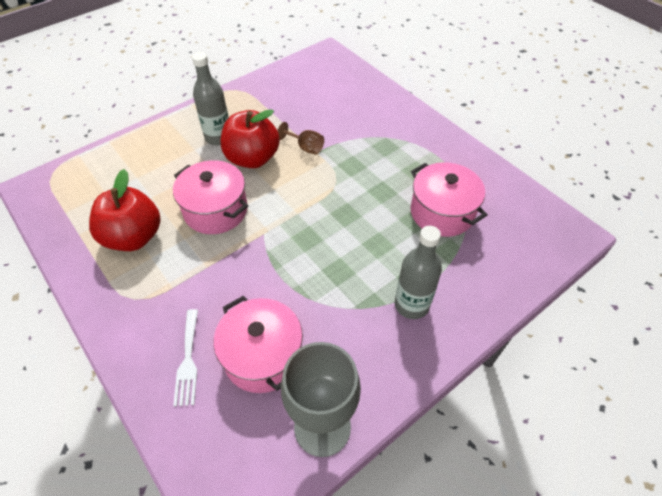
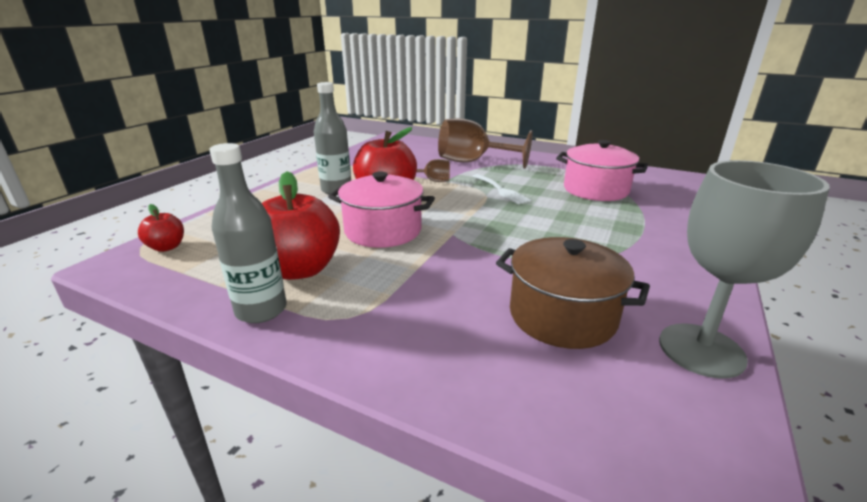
camera: 25 degrees left, 25 degrees down
white fork [173,309,198,406] -> white fork moved to [472,174,531,204]
pink pot [213,296,303,393] -> brown pot [496,237,650,349]
grey bottle [395,226,442,319] -> grey bottle moved to [209,143,287,323]
none -> red apple [138,204,184,252]
none -> brown goblet [438,119,533,169]

